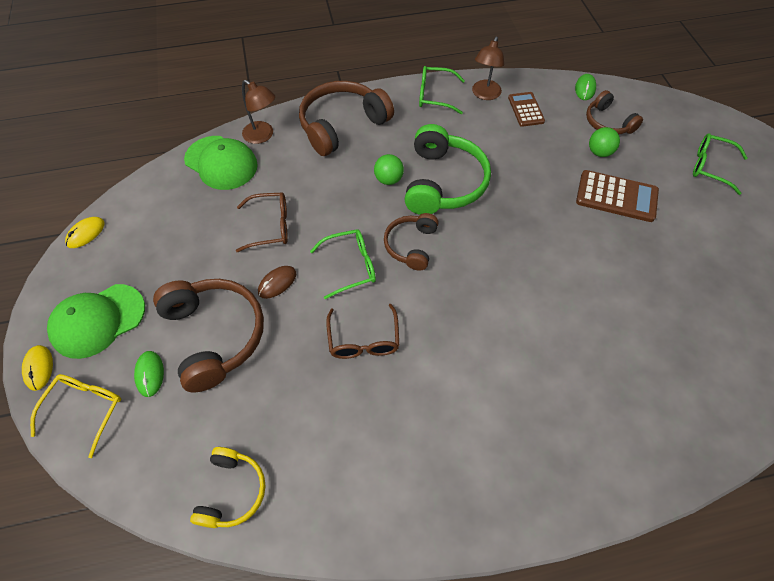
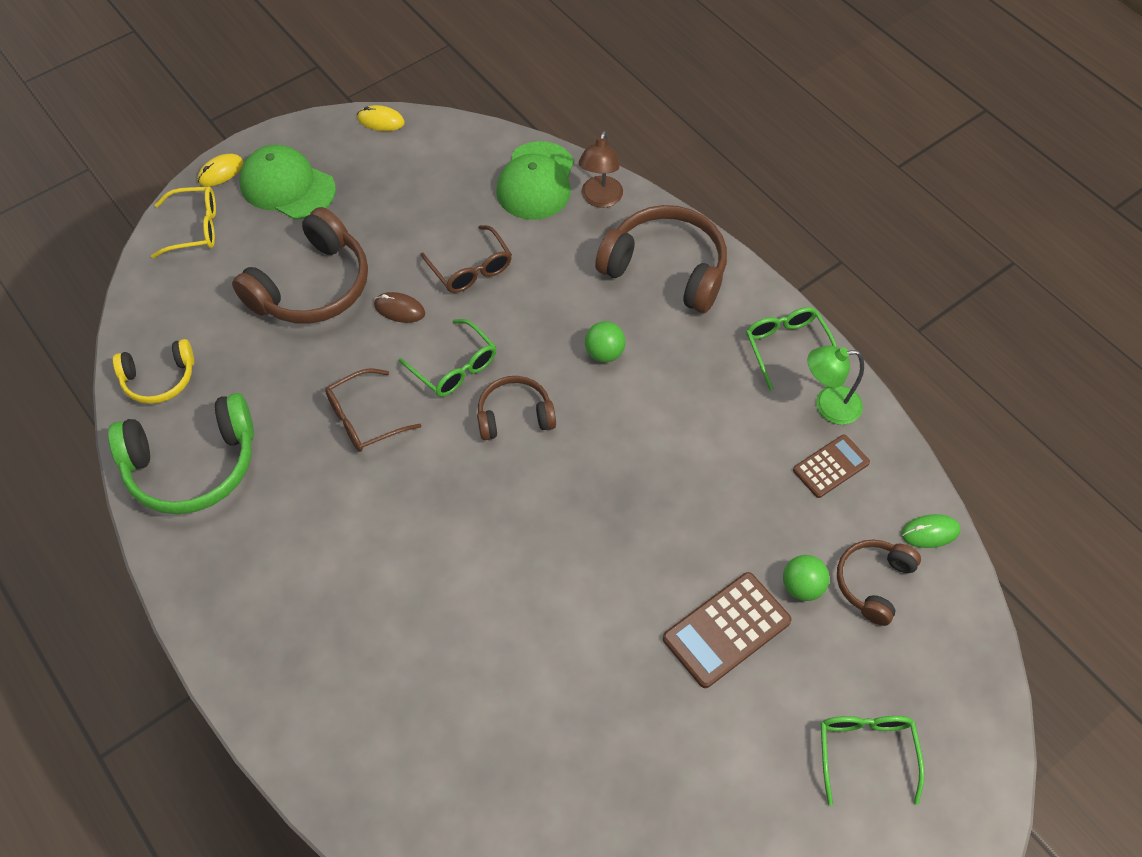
camera: 65 degrees right, 0 degrees up
green mouse [134,351,164,397] -> none
green headphones [405,124,491,215] -> green headphones moved to [108,393,254,514]
brown lamp [472,37,504,100] -> green lamp [807,345,864,425]
brown calculator [576,170,659,222] -> brown calculator turned 60 degrees clockwise [663,572,792,688]

